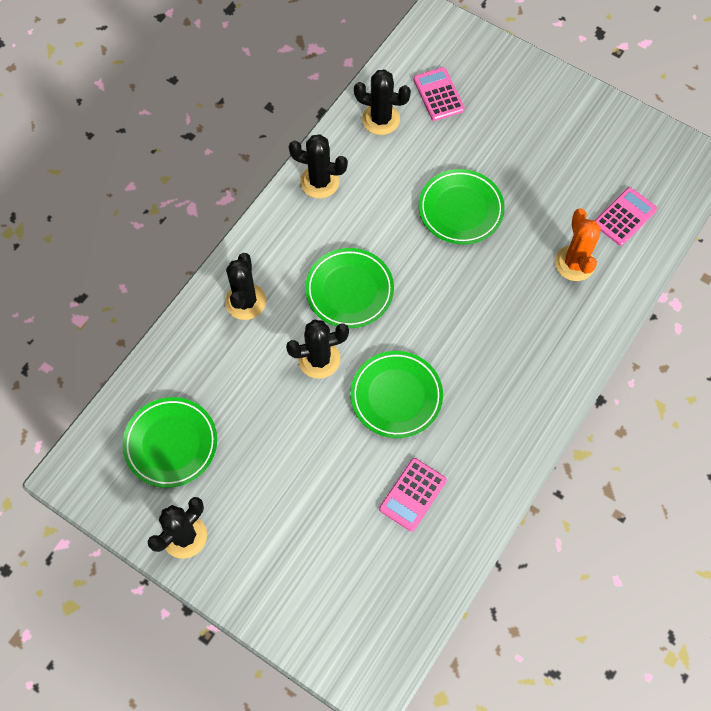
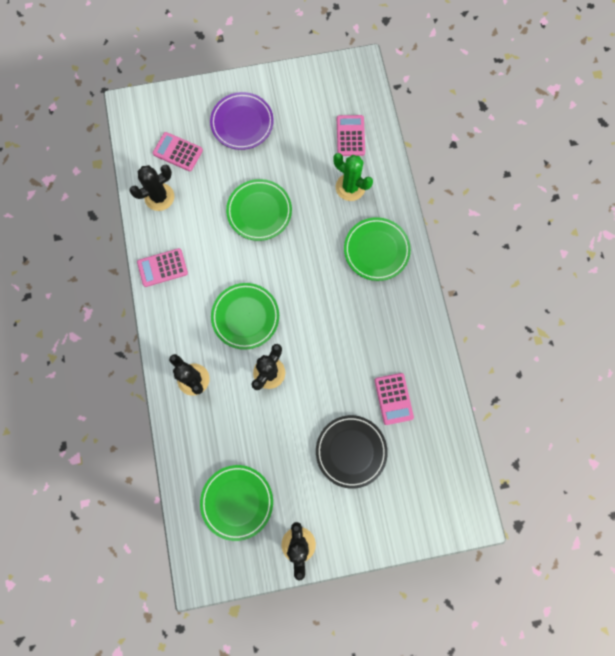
camera: 45 degrees left, 10 degrees up
black cactus [289,134,348,198] -> pink calculator [137,248,188,287]
green plate [350,351,443,438] -> green plate moved to [344,217,411,281]
orange cactus [555,208,601,281] -> green cactus [333,153,373,201]
none -> purple plate [210,92,274,150]
none -> black plate [316,415,388,489]

